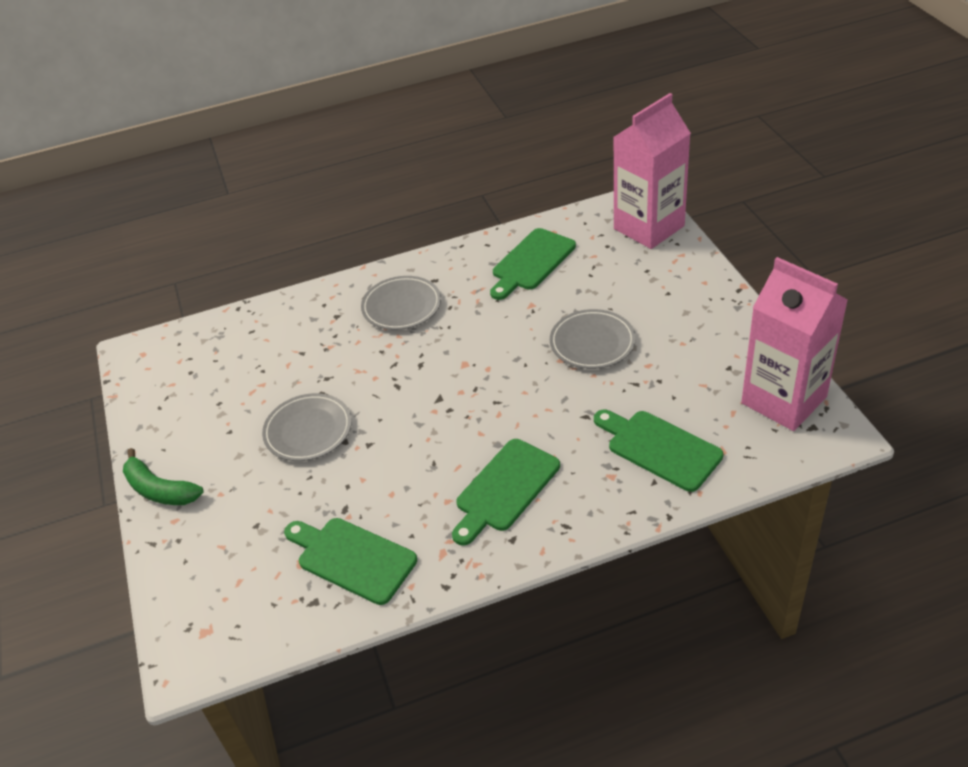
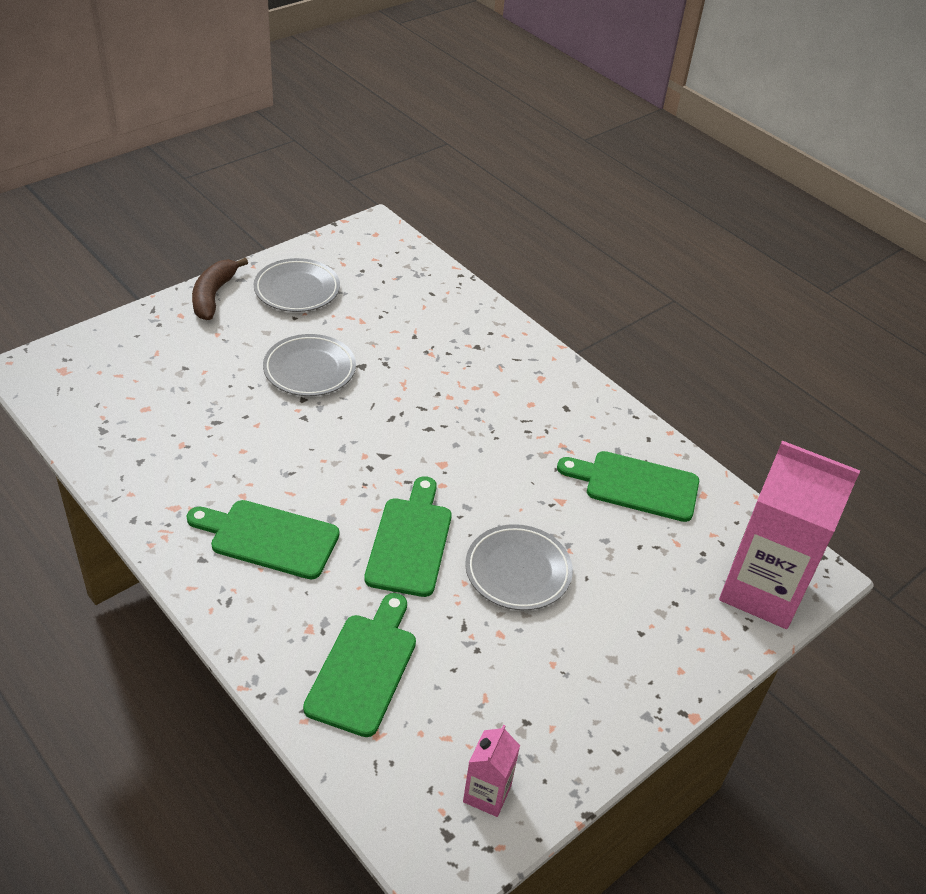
camera: 60 degrees right, 0 degrees up
green banana [123,448,204,505] -> brown banana [192,258,248,320]
green cutting board [284,518,417,605] -> green cutting board moved to [364,476,452,597]
grey plate [361,276,441,330] -> grey plate moved to [254,258,340,312]
pink carton [741,257,848,431] -> pink carton [463,724,520,817], size x0.45

